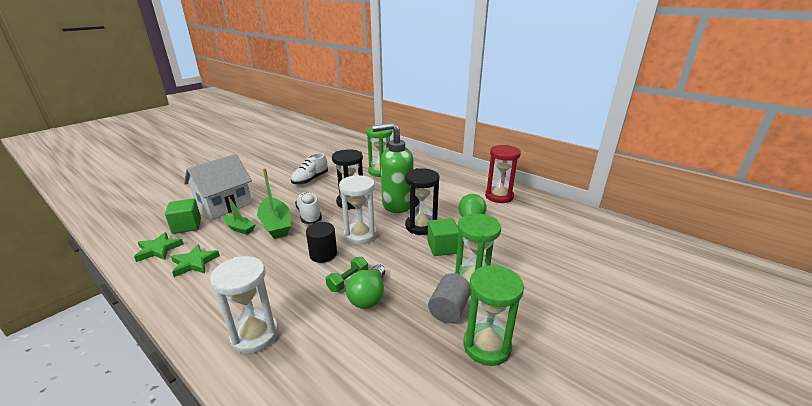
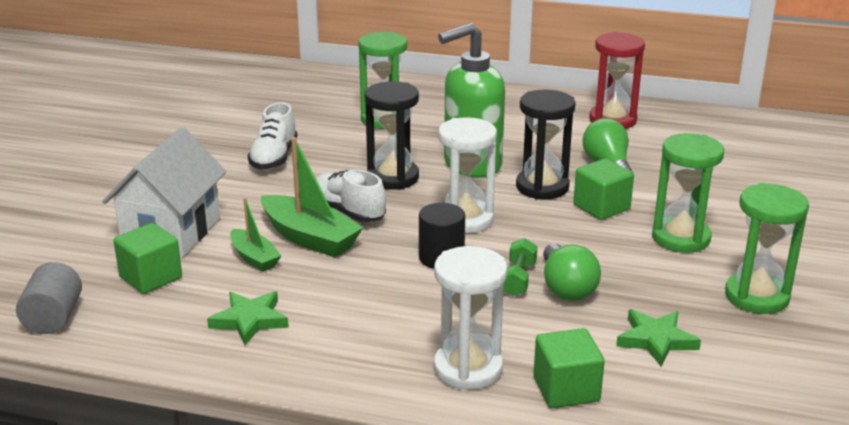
camera: 25 degrees left, 0 degrees up
green star [134,232,184,262] -> green star moved to [616,309,701,366]
green boat [223,197,256,235] -> green boat turned 45 degrees clockwise [230,198,282,272]
grey cylinder [428,273,471,323] -> grey cylinder moved to [16,262,82,334]
none -> green cube [534,328,605,408]

